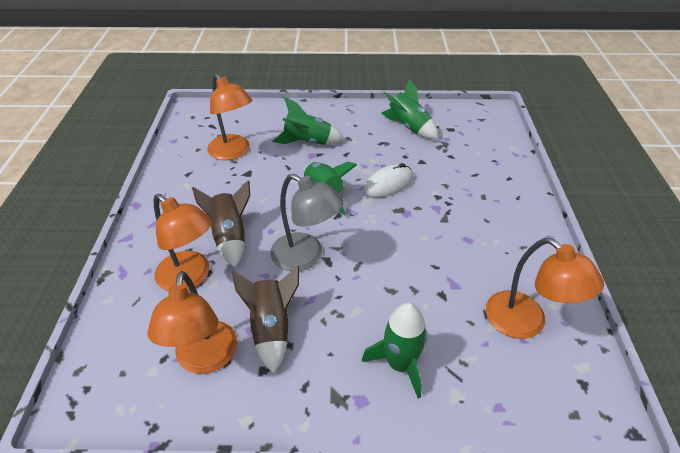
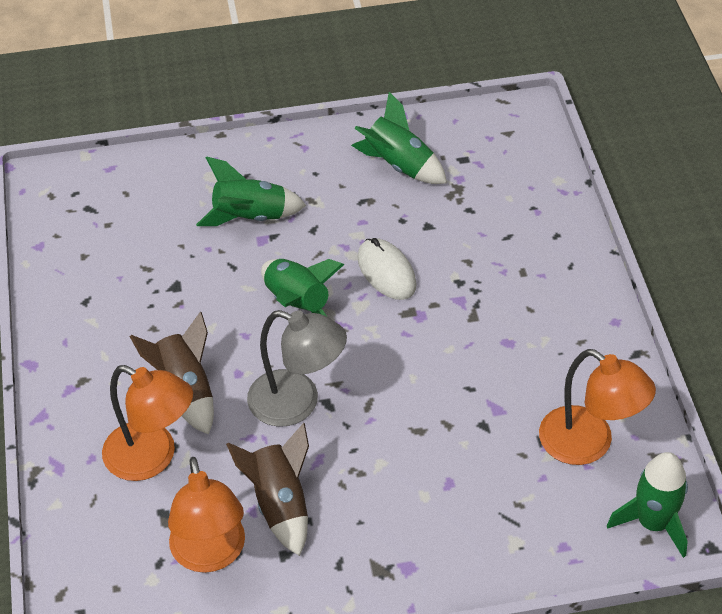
camera: 10 degrees left, 5 degrees up
orange lamp [207,74,252,160] -> none
green rocket [362,303,427,398] -> green rocket moved to [607,452,688,558]
white mouse [364,163,413,197] -> white mouse turned 75 degrees counterclockwise [358,238,417,300]

